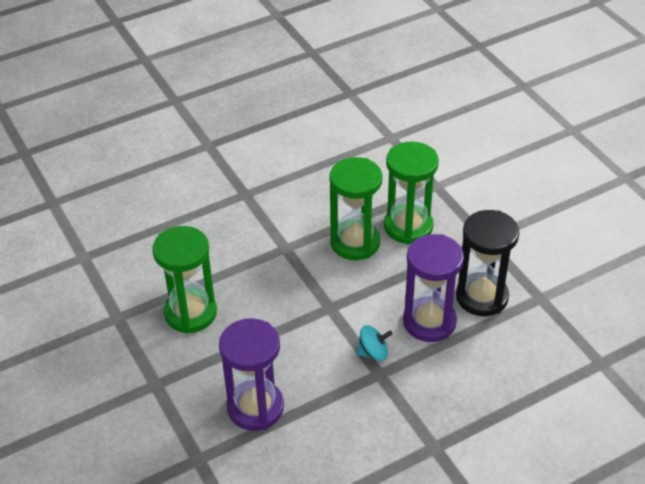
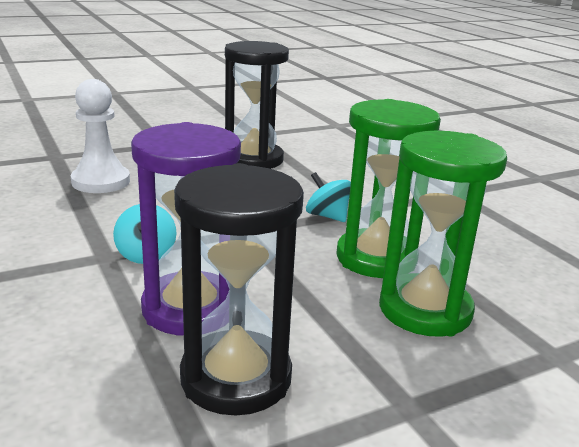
camera: 90 degrees right, 20 degrees down
green hourglass [152,226,217,334] -> black hourglass [225,41,289,169]
purple hourglass [219,319,284,431] -> white pawn [71,79,130,193]
none -> turquoise spinning top [306,172,351,222]

